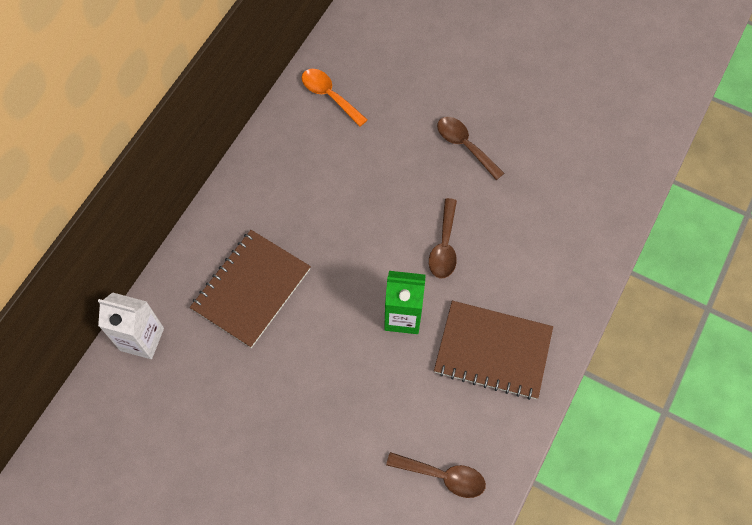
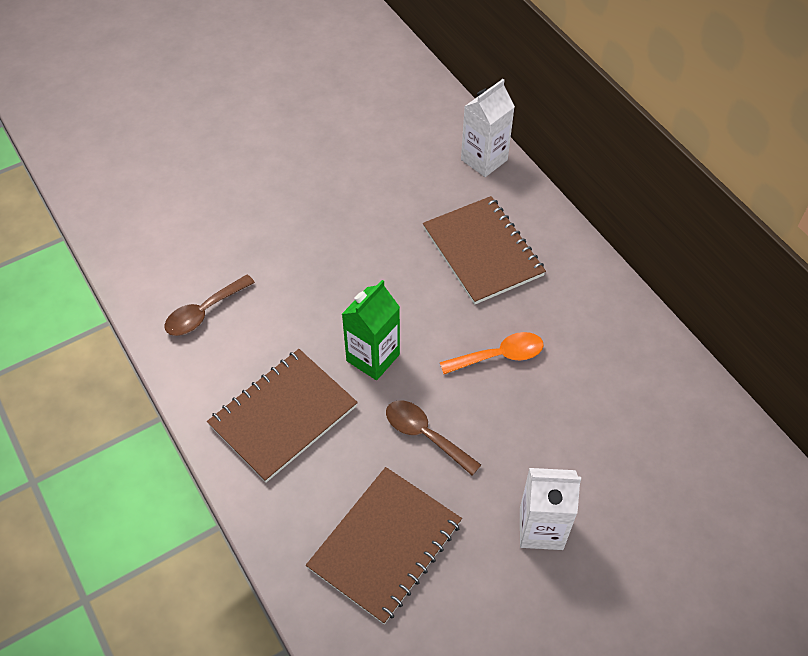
camera: 120 degrees right, 10 degrees down
orange spoon [302,69,368,127] -> orange spoon moved to [440,332,544,374]
brown spoon [437,117,504,180] -> white carton [520,468,581,550]
none -> brown notebook [306,467,462,624]

